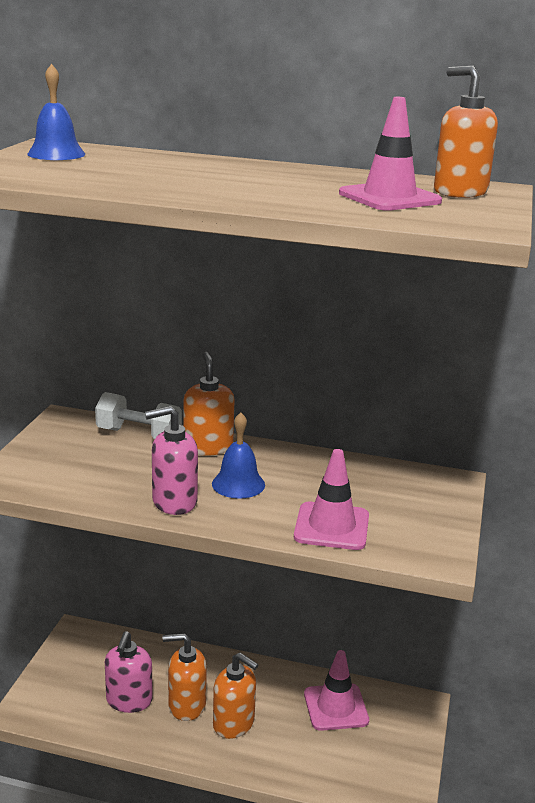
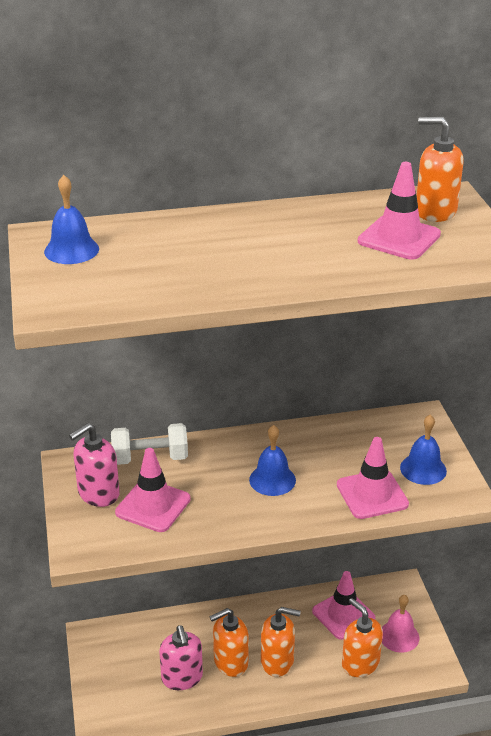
camera: 25 degrees left, 10 degrees up
pink soap dispenser [145,406,198,515] -> pink soap dispenser moved to [69,423,120,507]
orange soap dispenser [183,352,234,456] -> orange soap dispenser moved to [342,598,383,677]
none -> pink traffic cone [115,448,191,532]
none -> pink bell [382,595,420,653]
none -> blue bell [400,415,447,485]

